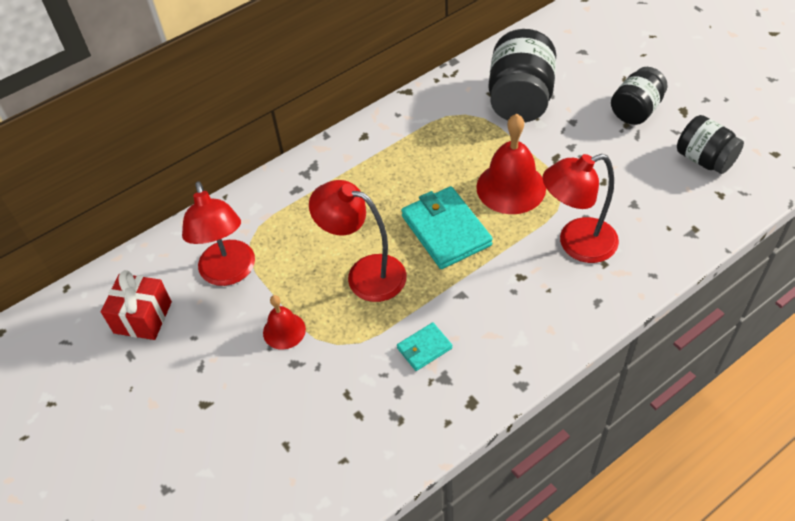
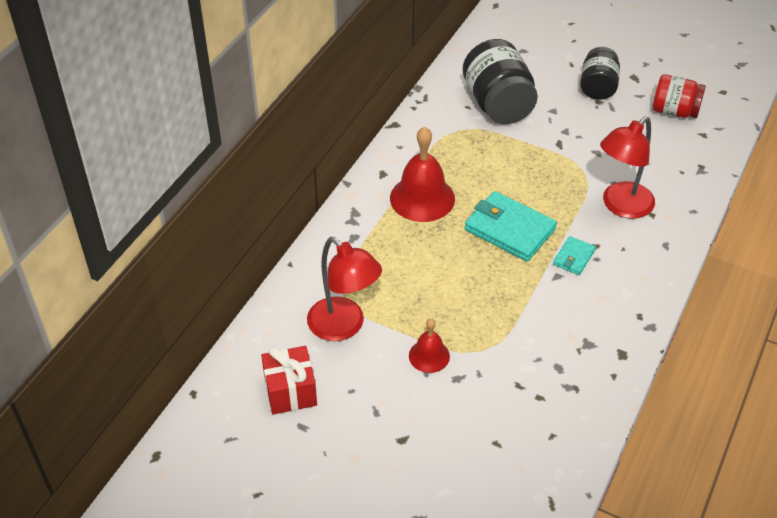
camera: 30 degrees left, 5 degrees down
red lamp [309,180,406,302] -> none
turquoise wallet [397,322,452,371] -> turquoise wallet moved to [553,236,596,275]
red bell [476,114,546,214] -> red bell moved to [390,127,455,222]
black jar [677,115,744,174] -> red jar [653,74,706,118]

